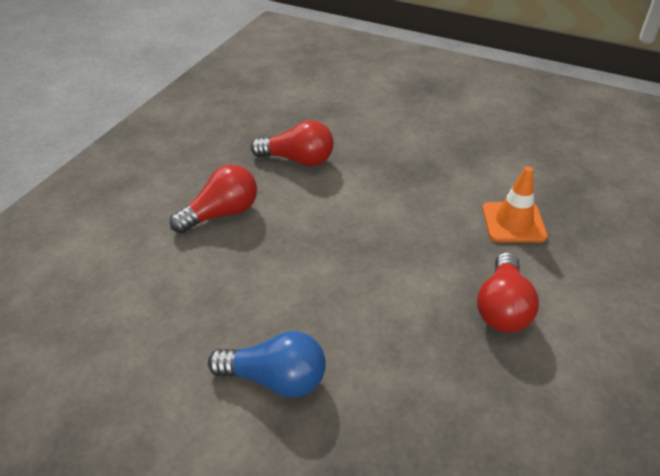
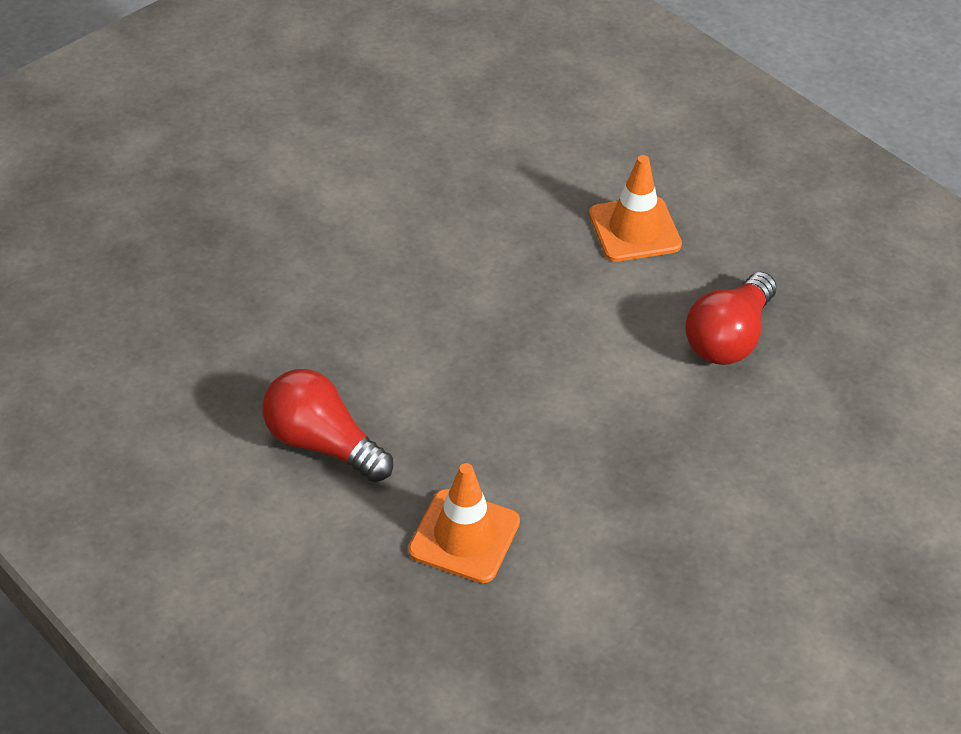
camera: 110 degrees right, 5 degrees up
red light bulb [170,165,257,234] -> orange traffic cone [589,155,682,262]
blue light bulb [208,331,326,397] -> none

